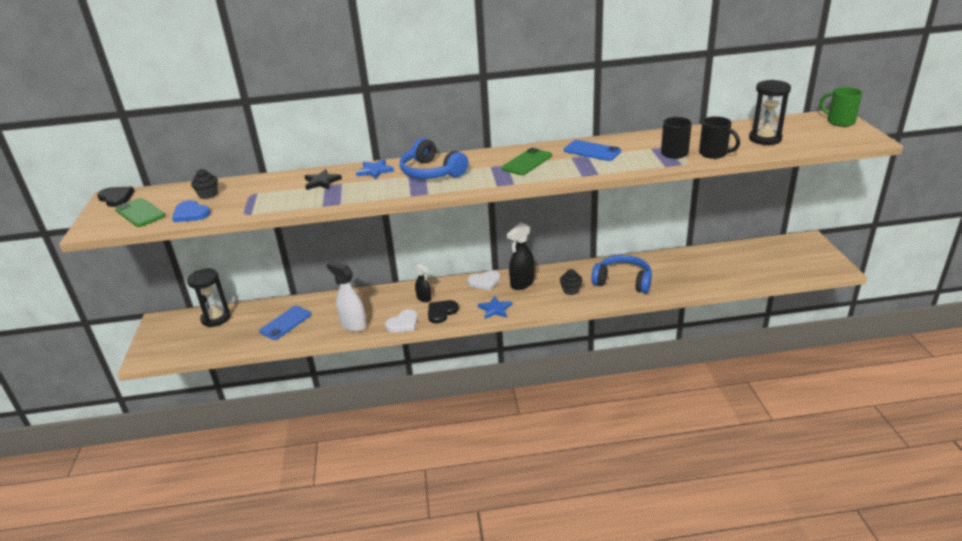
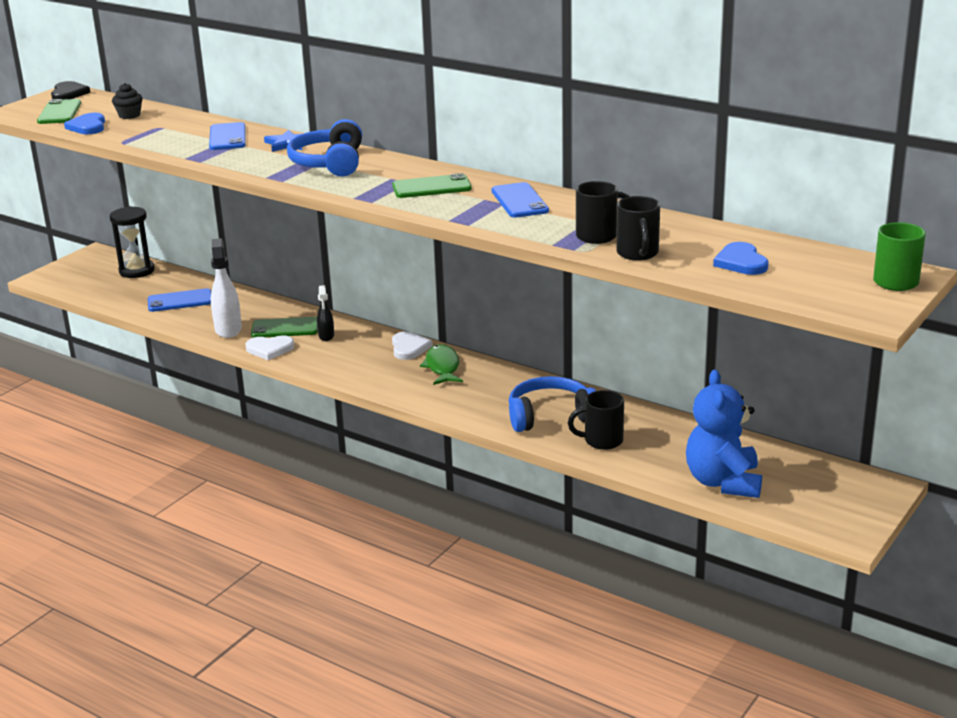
camera: 40 degrees right, 5 degrees down
black star [305,169,342,190] -> blue phone [209,122,246,150]
black heart [428,300,459,324] -> none
white heart [467,270,500,291] -> white heart turned 120 degrees counterclockwise [392,331,433,360]
blue star [478,296,512,319] -> none
black spray bottle [507,223,535,290] -> green fish [420,344,463,385]
black cupcake [560,269,583,295] -> none
blue headphones [591,255,652,293] -> blue headphones turned 75 degrees counterclockwise [509,376,596,432]
black hourglass [749,80,791,145] -> blue heart [713,242,769,275]
none -> green phone [251,317,318,338]
none -> black mug [568,390,624,450]
none -> blue teddy bear [686,370,762,498]

